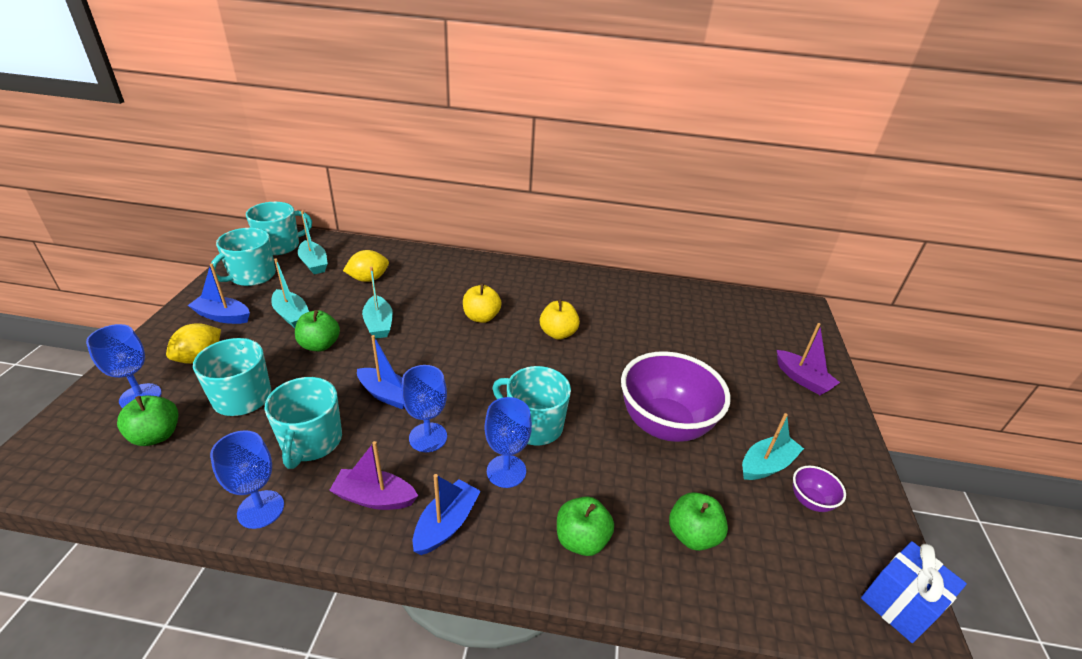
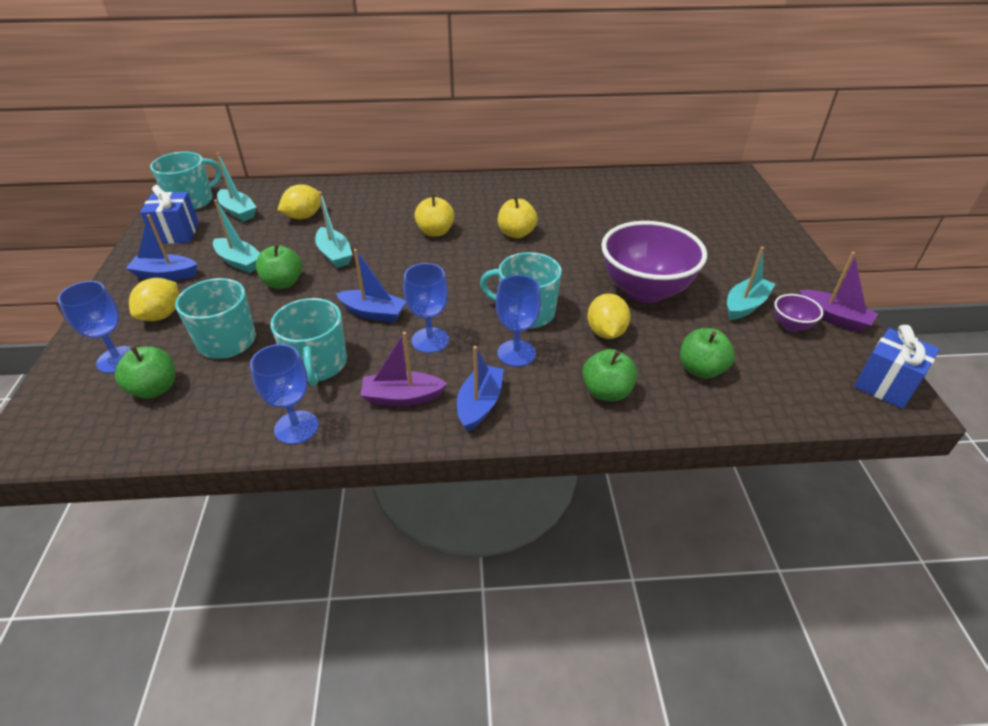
camera: 10 degrees left, 5 degrees up
turquoise mug [211,228,276,286] -> blue gift [140,185,199,244]
purple boat [777,323,840,395] -> purple boat moved to [799,252,878,332]
none -> yellow lemon [587,293,631,339]

